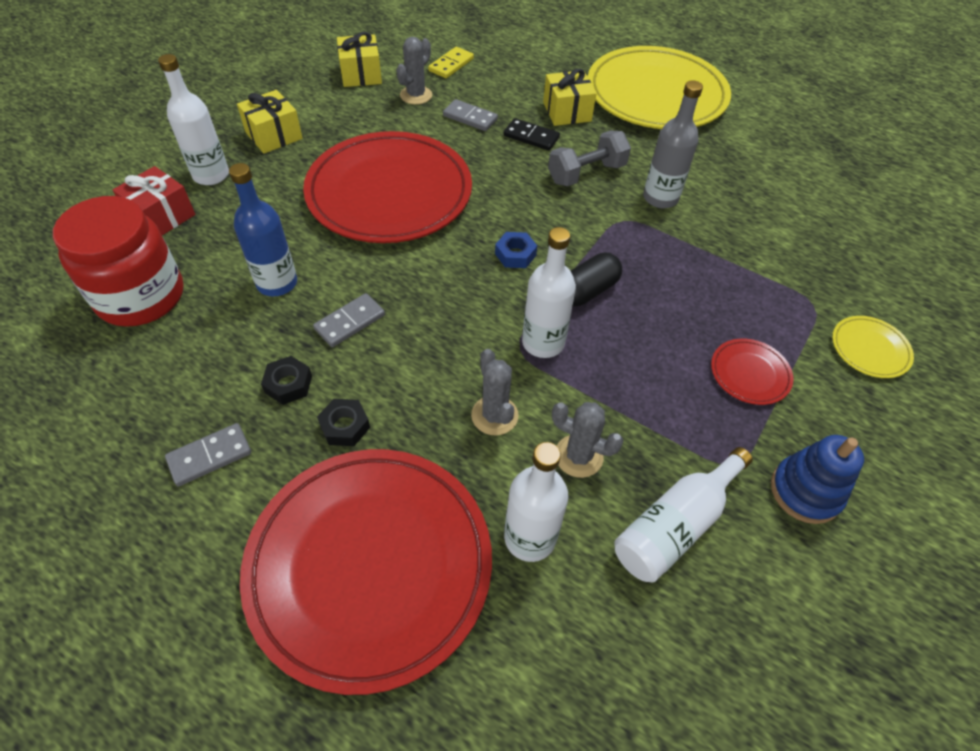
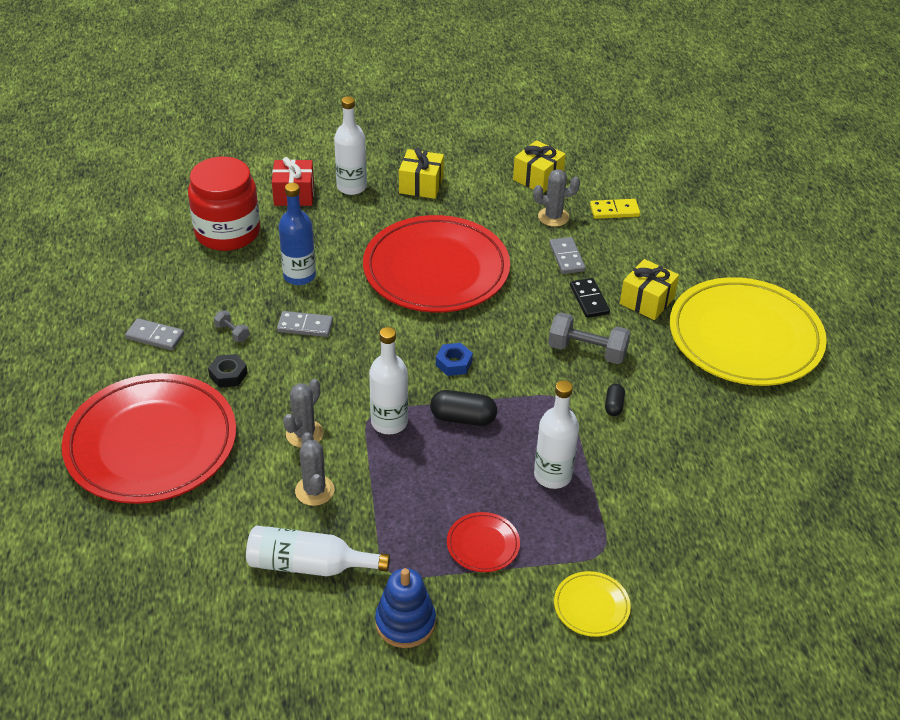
camera: 50 degrees right, 10 degrees down
black nut [261,356,312,405] -> grey dumbbell [214,310,249,342]
white bottle [504,442,569,562] -> white bottle moved to [534,380,579,489]
grey bottle [643,81,703,208] -> black capsule [605,384,625,416]

